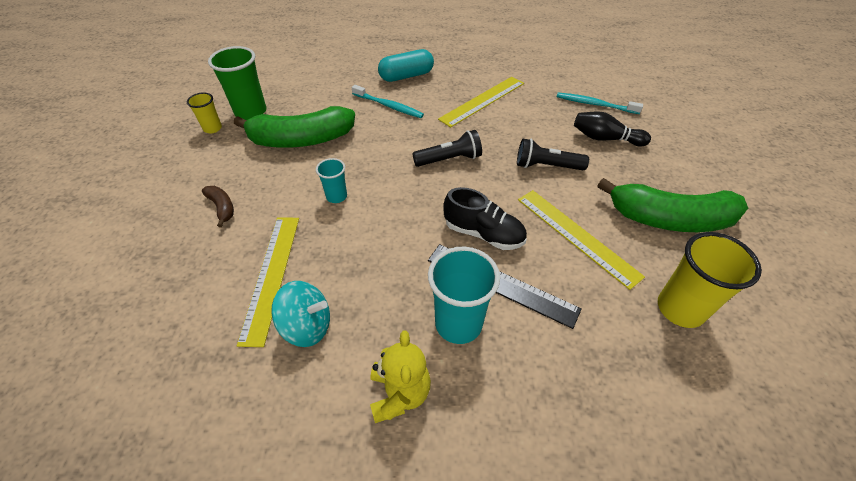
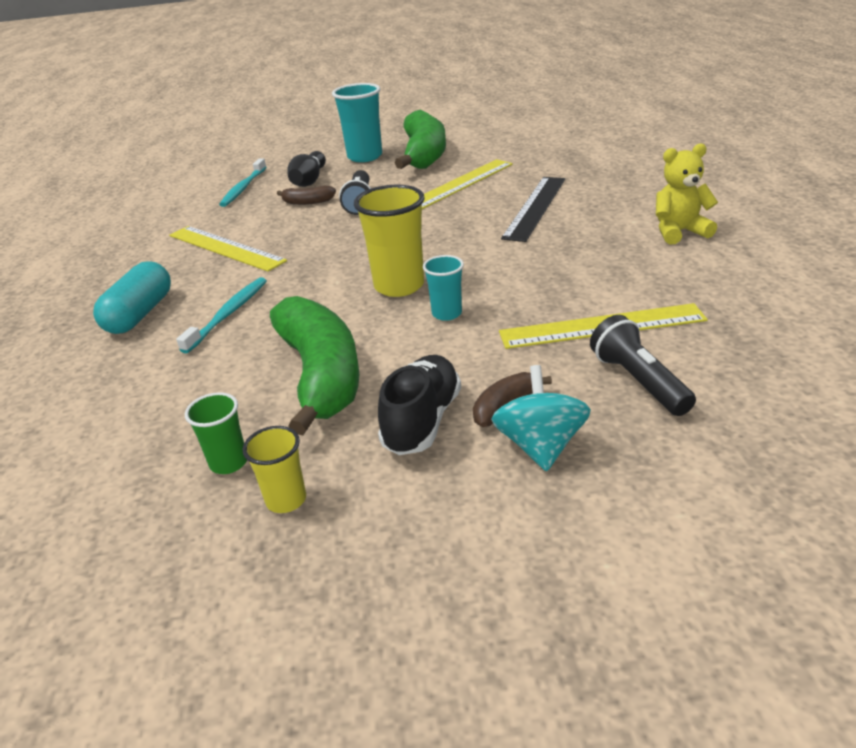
camera: 95 degrees left, 15 degrees down
green cup [208,46,266,120] -> green cup [185,392,247,474], size x0.56
turquoise spinning top [271,281,330,347] -> turquoise spinning top moved to [491,365,591,471]
turquoise capsule [378,49,434,82] -> turquoise capsule turned 45 degrees clockwise [93,261,171,334]
black flashlight [412,130,482,167] -> black flashlight moved to [590,315,696,416]
turquoise cup [428,247,500,344] -> turquoise cup moved to [332,83,382,162]
black shoe [443,187,527,250] -> black shoe moved to [378,355,461,455]
yellow cup [658,232,762,328] -> yellow cup moved to [354,185,425,297]
none -> brown banana [277,186,336,205]

